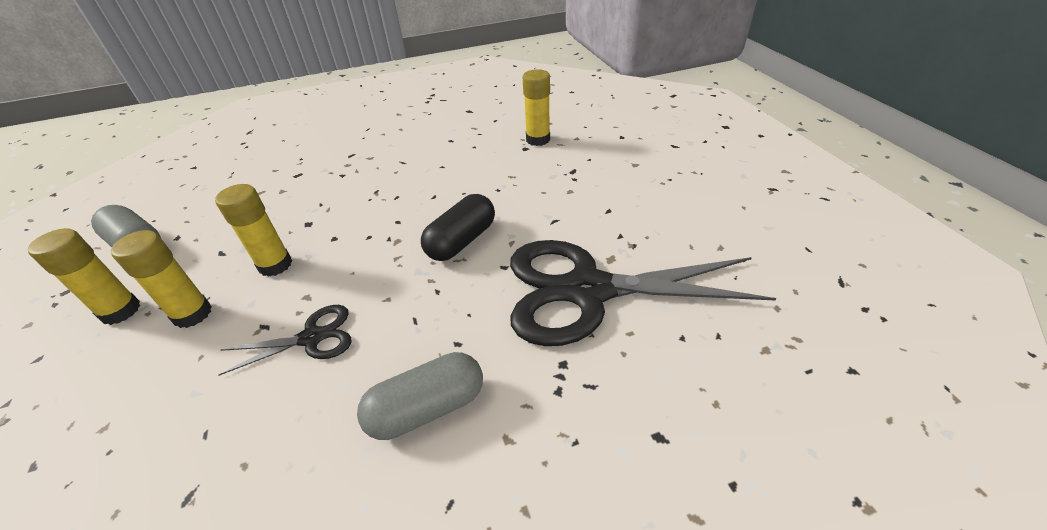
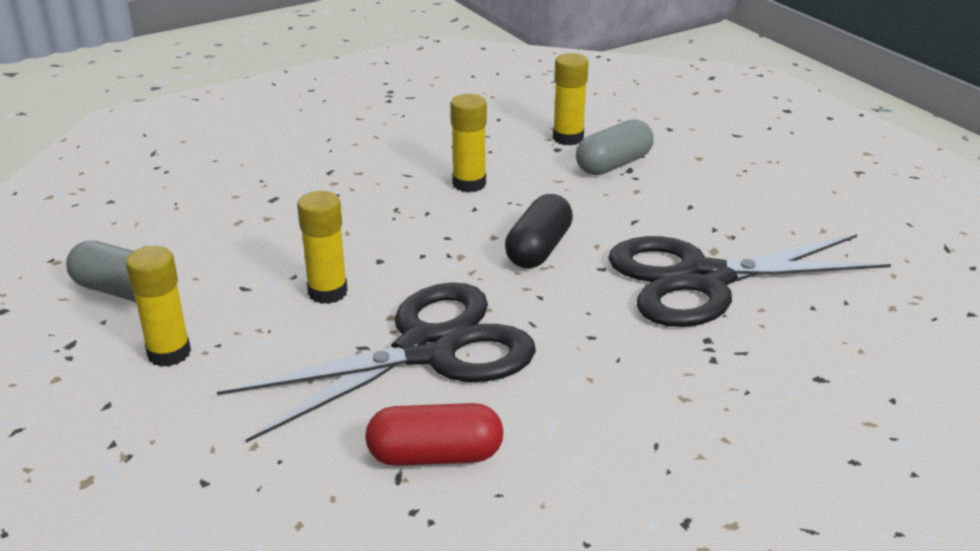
camera: 15 degrees left, 10 degrees down
yellow glue stick [111,230,212,328] -> yellow glue stick moved to [450,94,487,192]
black scissors [218,305,352,376] -> black scissors [217,282,536,443], size x2.15
grey capsule [357,352,483,440] -> grey capsule moved to [576,119,654,175]
none -> red capsule [365,403,504,466]

